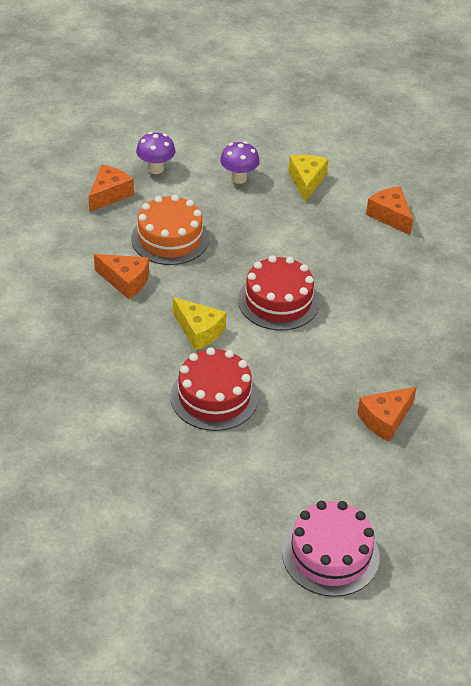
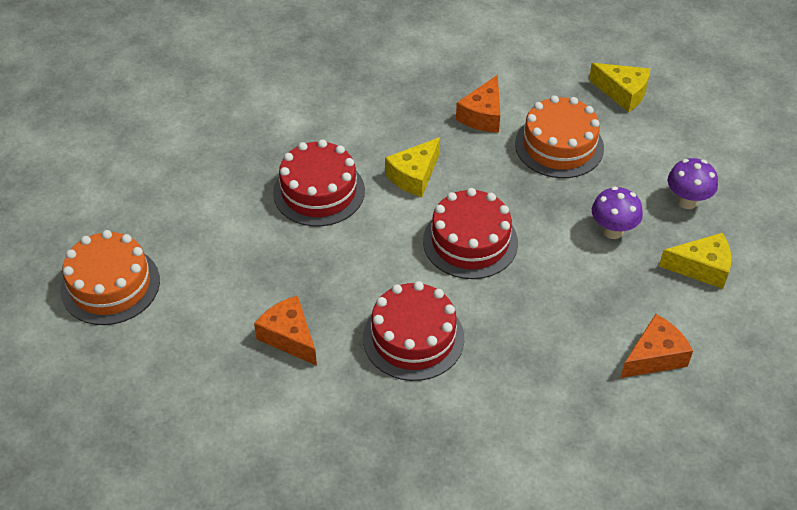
camera: 90 degrees right, 5 degrees up
orange cheese [88,165,134,212] -> yellow cheese [589,63,650,112]
purple mushroom [136,132,176,174] -> purple mushroom moved to [592,186,643,239]
pink cake [282,501,380,597] -> orange cake [61,230,160,325]
none -> red cake [363,281,465,381]

